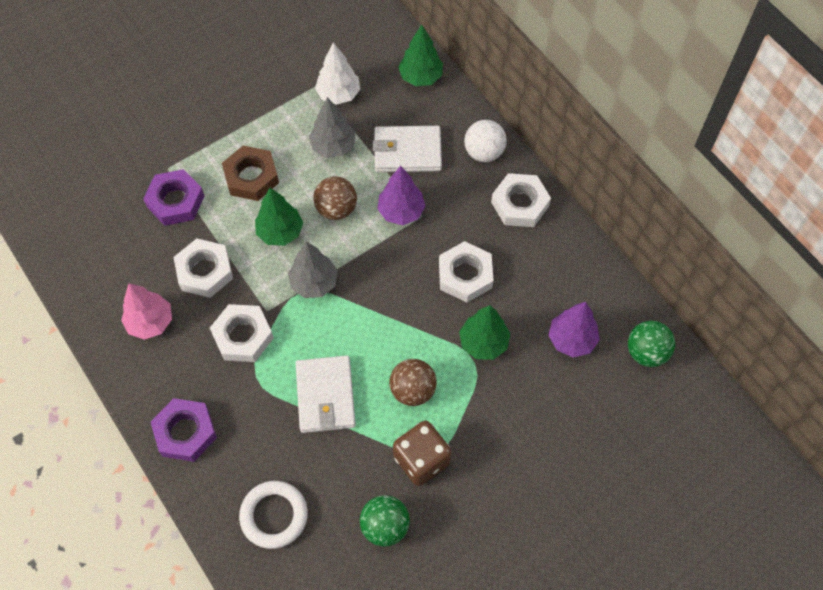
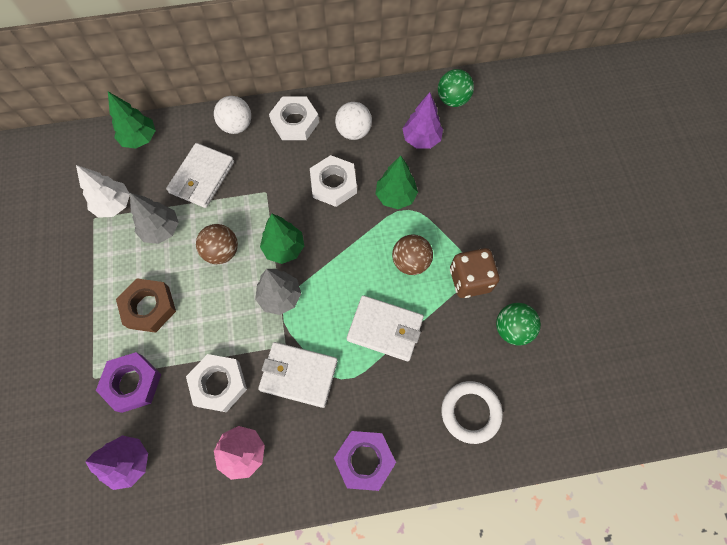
camera: 65 degrees left, 5 degrees up
white nut [210,304,274,362] -> white wallet [258,342,338,408]
green tree [255,188,303,246] -> green tree moved to [260,214,304,264]
purple tree [377,166,425,225] -> purple tree moved to [85,435,148,490]
none -> white ball [335,102,372,140]

